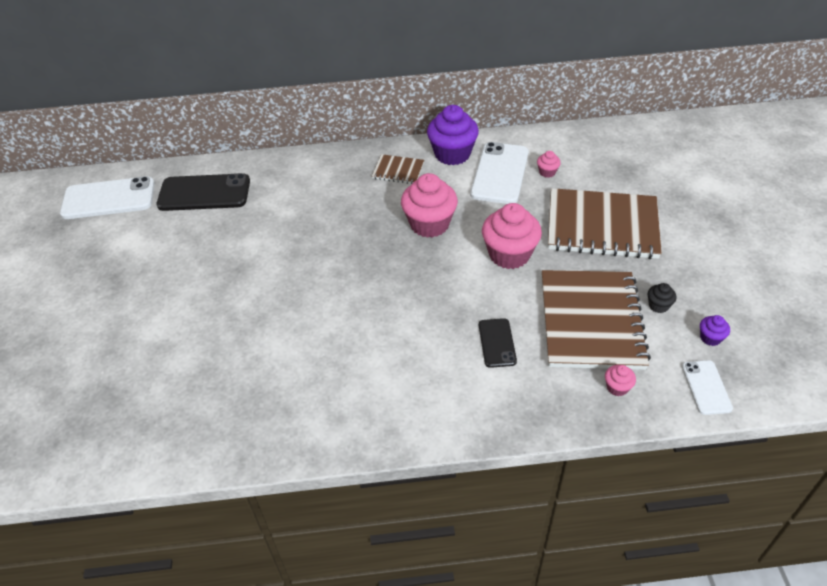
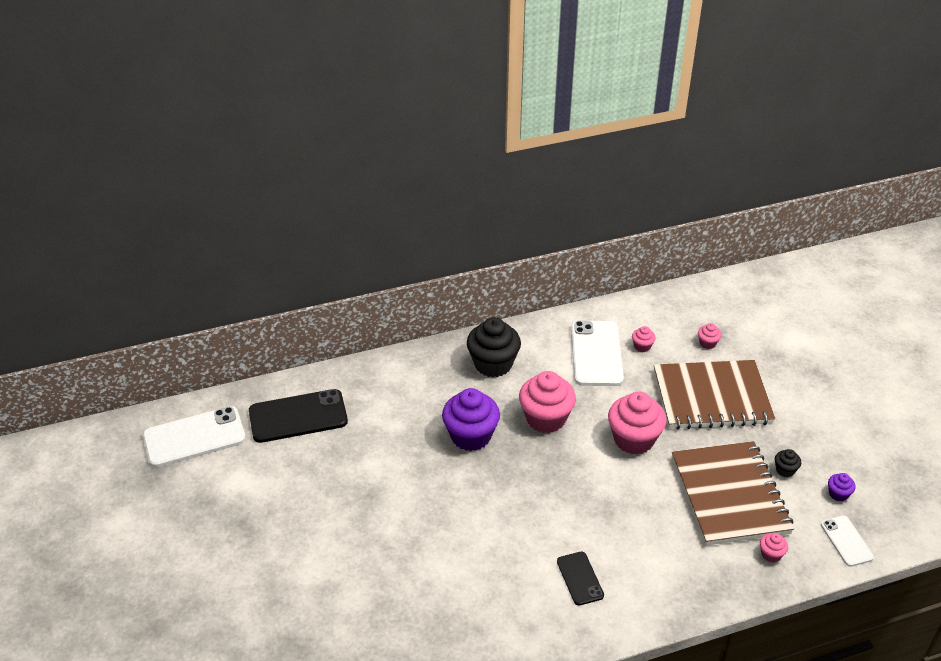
camera: 15 degrees left, 5 degrees down
brown notebook [372,154,424,184] -> black cupcake [467,317,521,377]
purple cupcake [427,105,479,165] -> purple cupcake moved to [442,388,500,451]
black phone [479,318,517,368] -> black phone moved to [557,552,604,605]
none -> pink cupcake [698,323,721,349]

